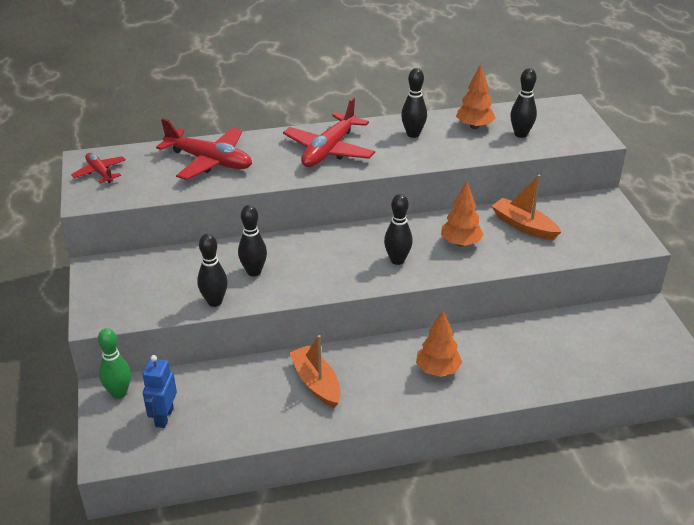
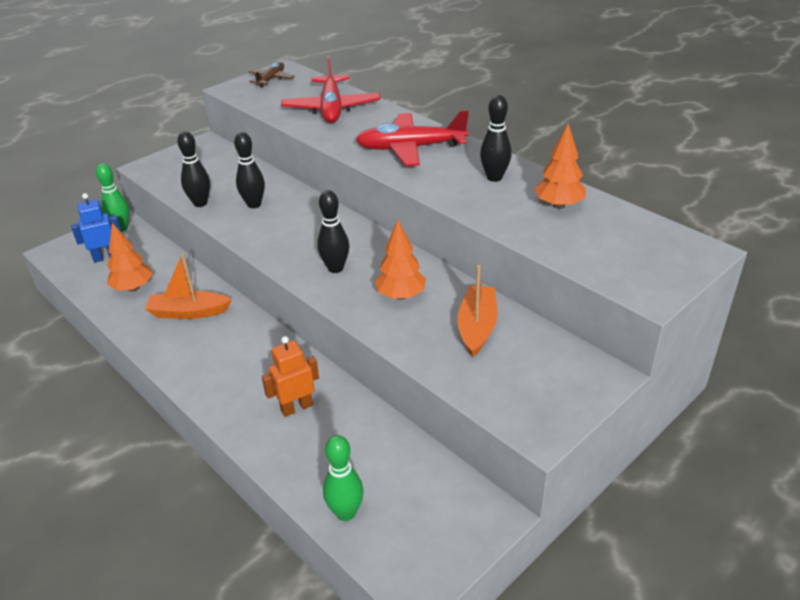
camera: 60 degrees right, 0 degrees up
red plane [71,153,126,183] -> brown plane [248,62,294,87]
orange boat [289,335,341,408] -> orange boat turned 120 degrees counterclockwise [145,253,232,319]
orange tree [416,310,462,377] -> orange tree moved to [107,223,153,291]
black bowling pin [510,68,537,138] -> none
none -> orange robot [262,336,319,417]
none -> green bowling pin [323,435,364,521]

